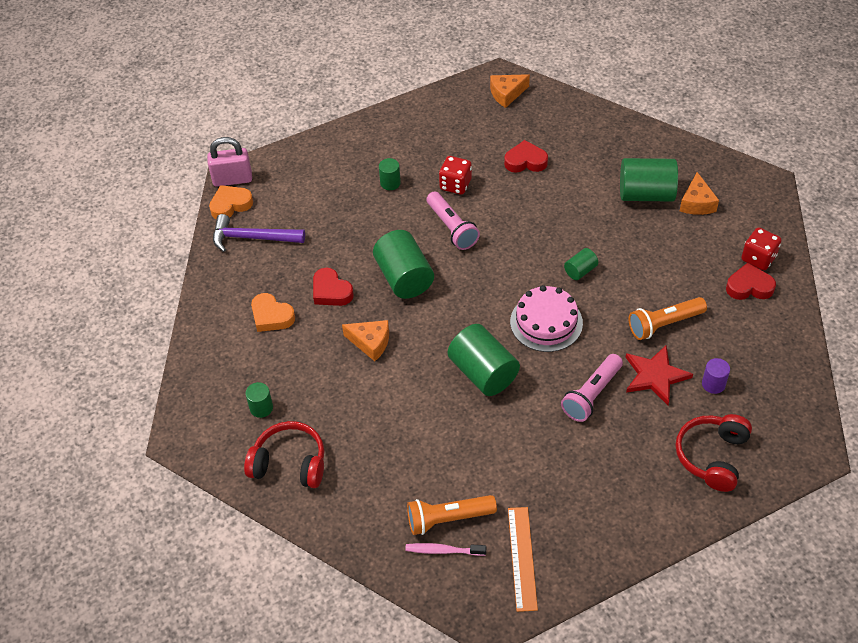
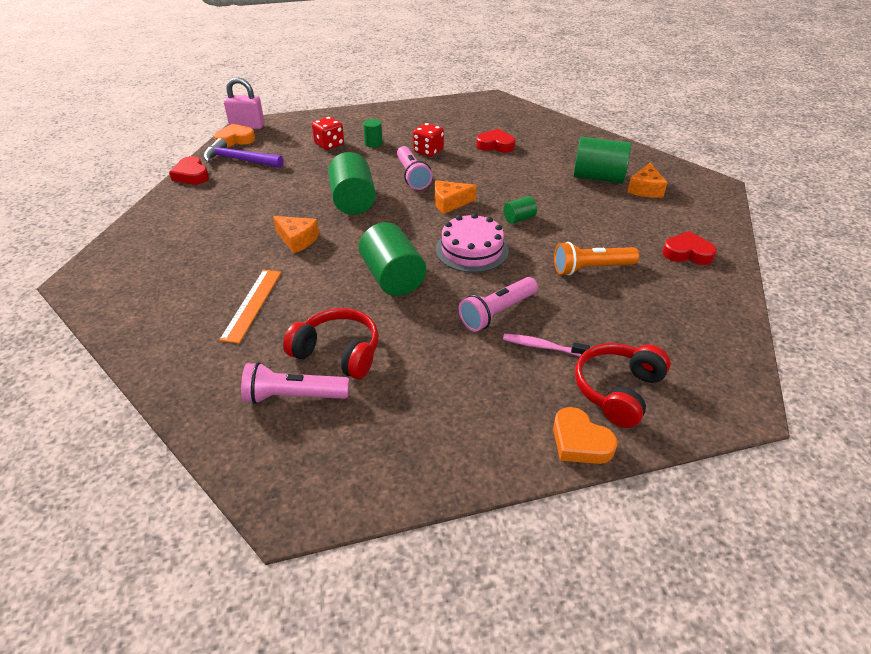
camera: 10 degrees right, 10 degrees down
red headphones [244,421,325,488] -> red headphones moved to [283,308,379,379]
green cylinder [245,382,273,418] -> none
orange heart [251,293,295,332] -> orange heart moved to [553,407,617,464]
red heart [313,268,354,306] -> red heart moved to [169,156,209,184]
pink toothbrush [405,543,486,556] -> pink toothbrush moved to [503,334,590,356]
orange flashlight [407,495,497,535] -> pink flashlight [241,362,349,404]
orange cheese [490,74,530,108] -> orange cheese moved to [435,180,477,214]
orange ruler [508,507,538,612] -> orange ruler moved to [219,270,281,343]
red star [626,345,693,405] -> none
purple cylinder [702,358,730,394] -> none
red dice [741,227,782,270] -> red dice moved to [312,117,344,150]

